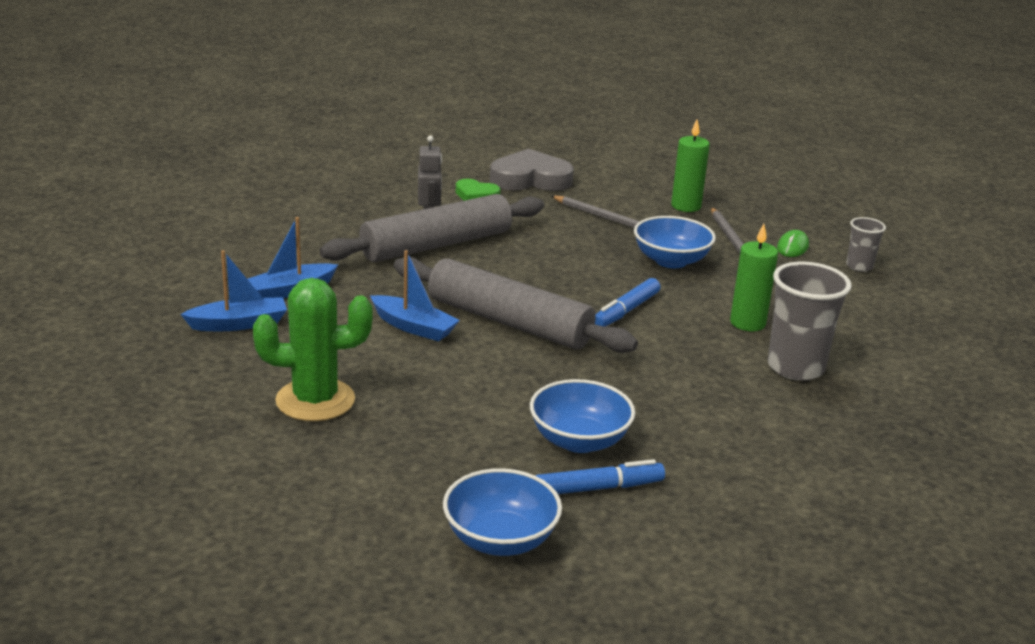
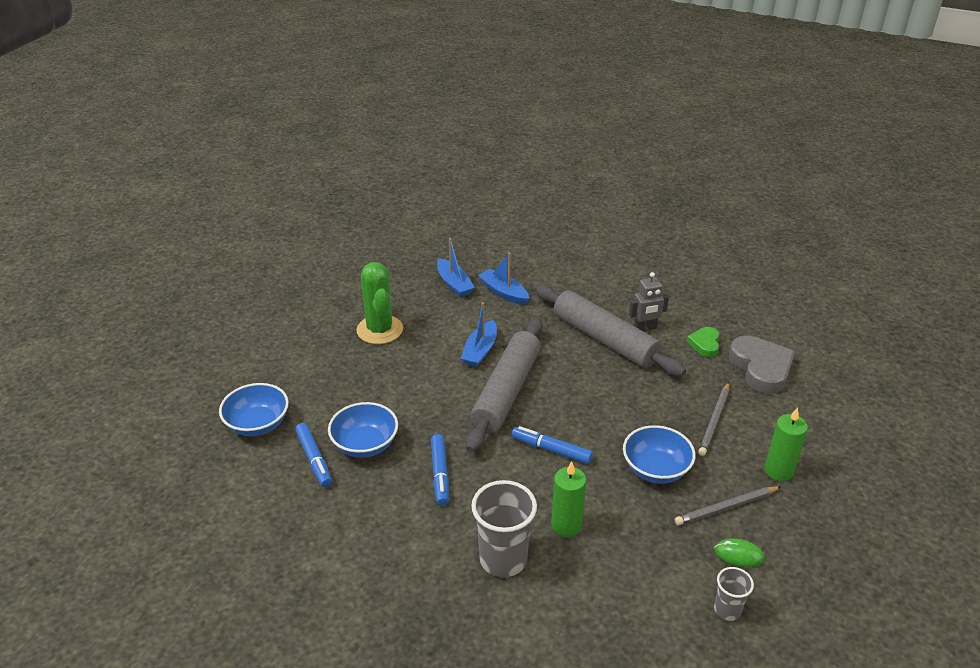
camera: 80 degrees right, 10 degrees up
none -> blue marker [431,434,449,506]

